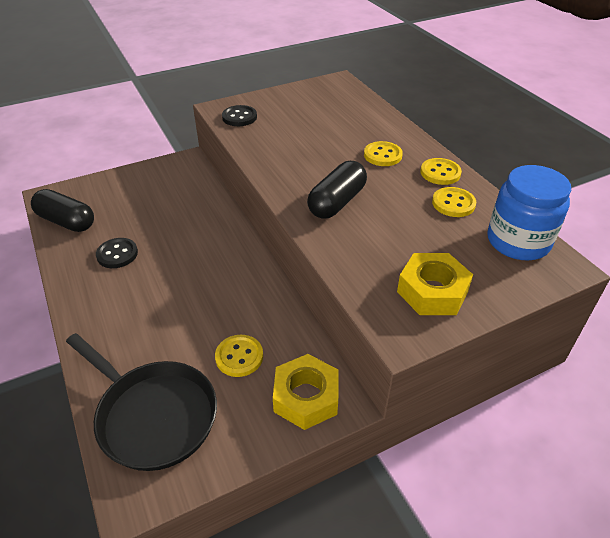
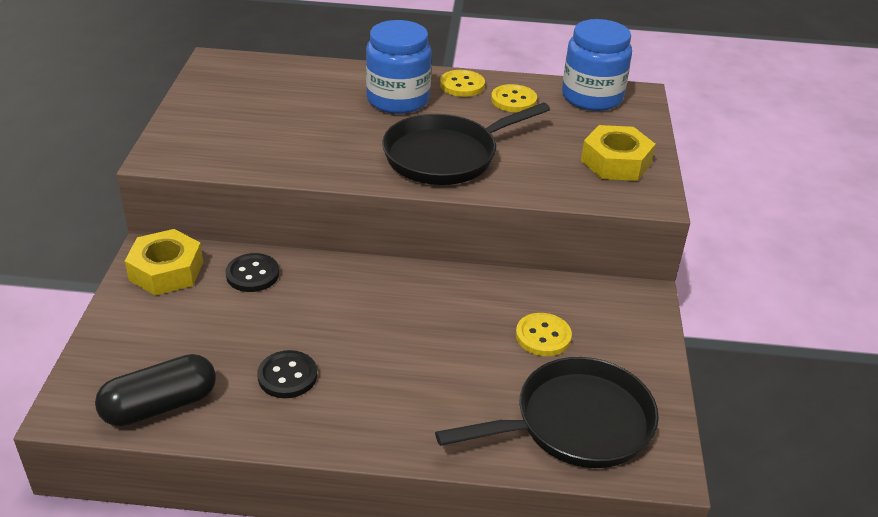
camera: 60 degrees left, 5 degrees down
black button [222,105,257,126] -> black button moved to [225,253,279,292]
yellow nut [273,354,338,430] -> yellow nut moved to [125,229,203,296]
black capsule [307,161,367,219] -> black pan [382,102,550,185]
yellow button [364,141,403,166] -> blue jar [366,20,432,114]

